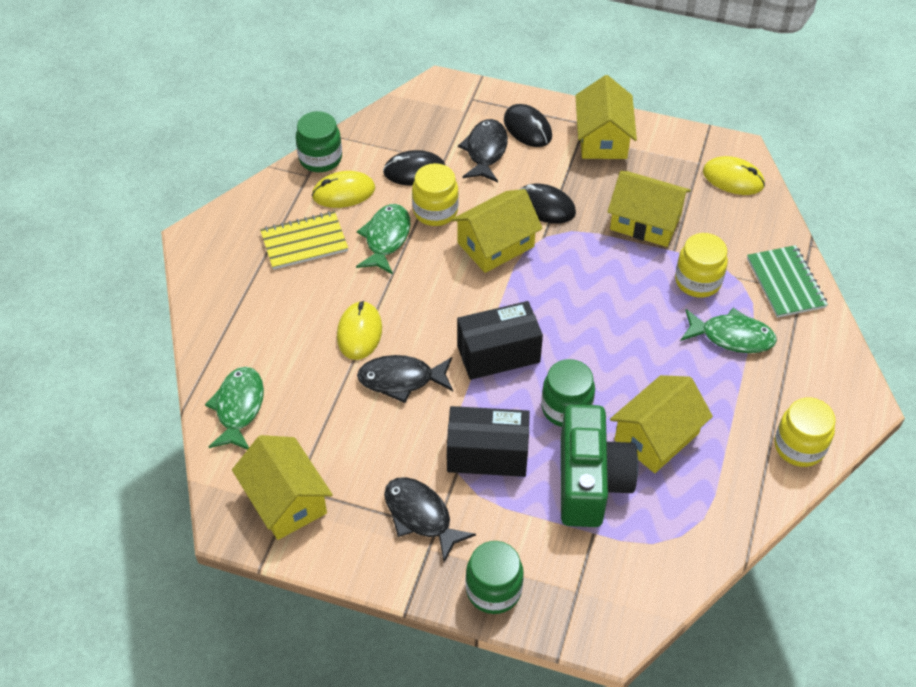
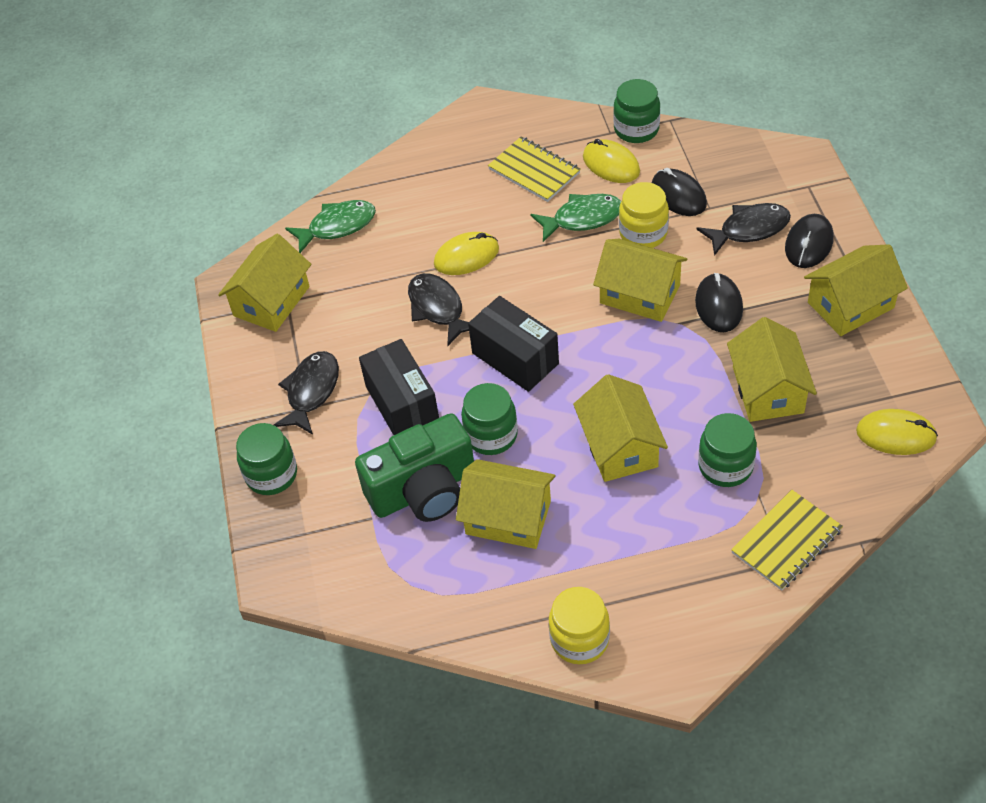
camera: 65 degrees right, 0 degrees up
yellow jar [675,233,728,298] -> green jar [698,413,757,487]
green fish [681,308,777,353] -> none
yellow mouse [703,156,765,195] -> yellow mouse turned 75 degrees counterclockwise [856,409,938,455]
green notebook [747,245,828,318] -> yellow notebook [731,490,843,591]
none -> yellow house [573,374,668,482]

